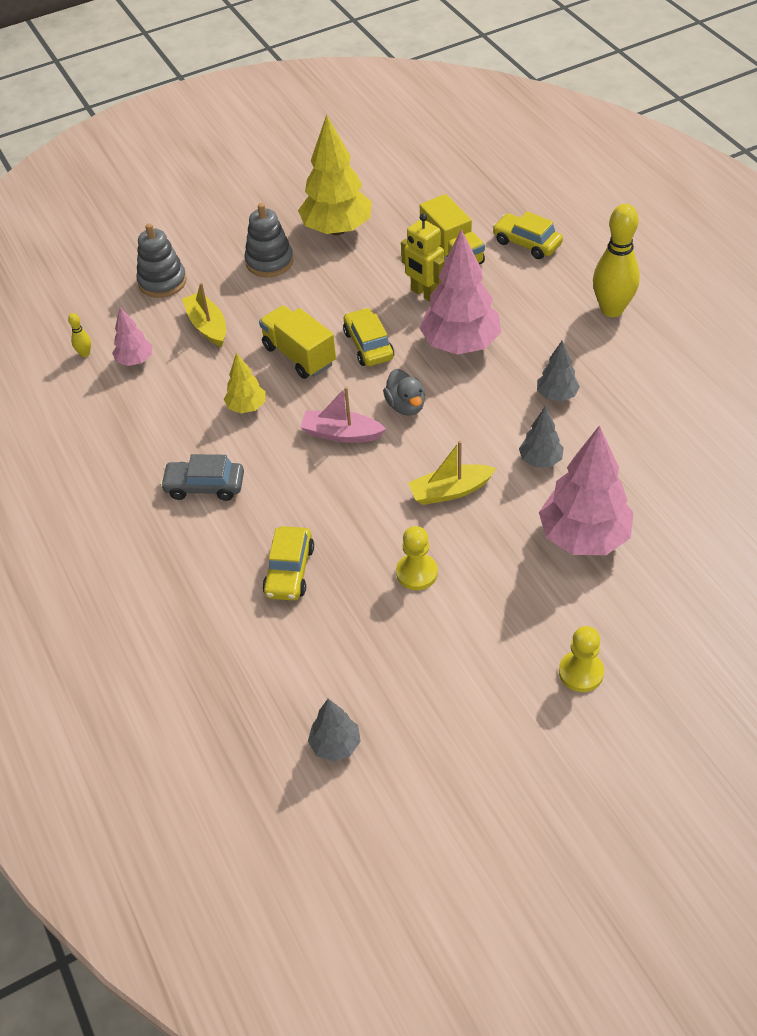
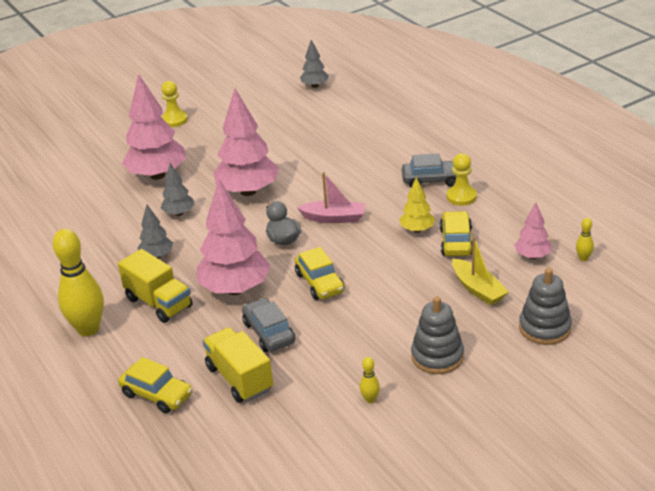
camera: 175 degrees right, 15 degrees down
yellow truck [259,306,336,379] -> yellow truck moved to [118,249,193,323]
yellow car [262,526,314,601] -> yellow car moved to [440,211,472,256]
yellow tree [298,114,372,235] -> yellow bowling pin [360,357,380,403]
yellow pawn [396,526,438,590] -> yellow pawn moved to [447,153,477,206]
yellow robot [401,214,445,301] -> grey car [242,298,295,352]
yellow boat [408,441,496,505] -> pink tree [213,88,279,196]

